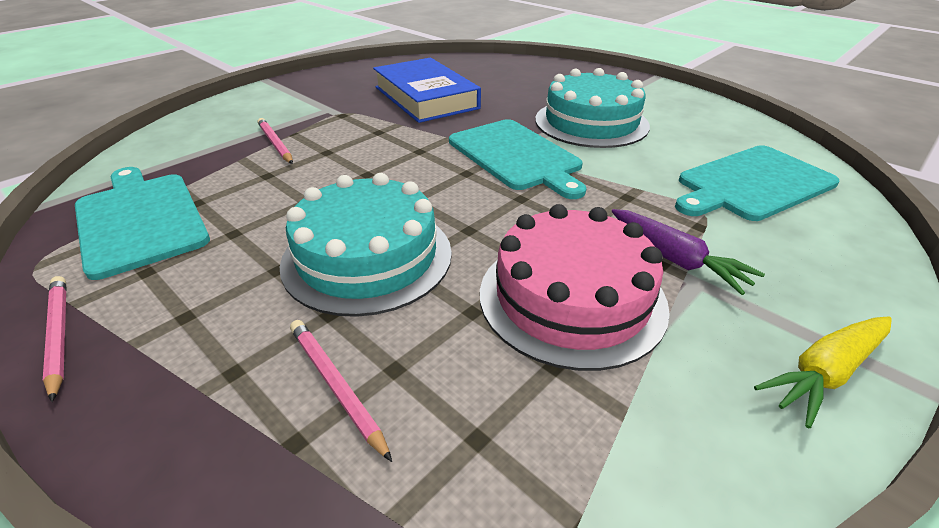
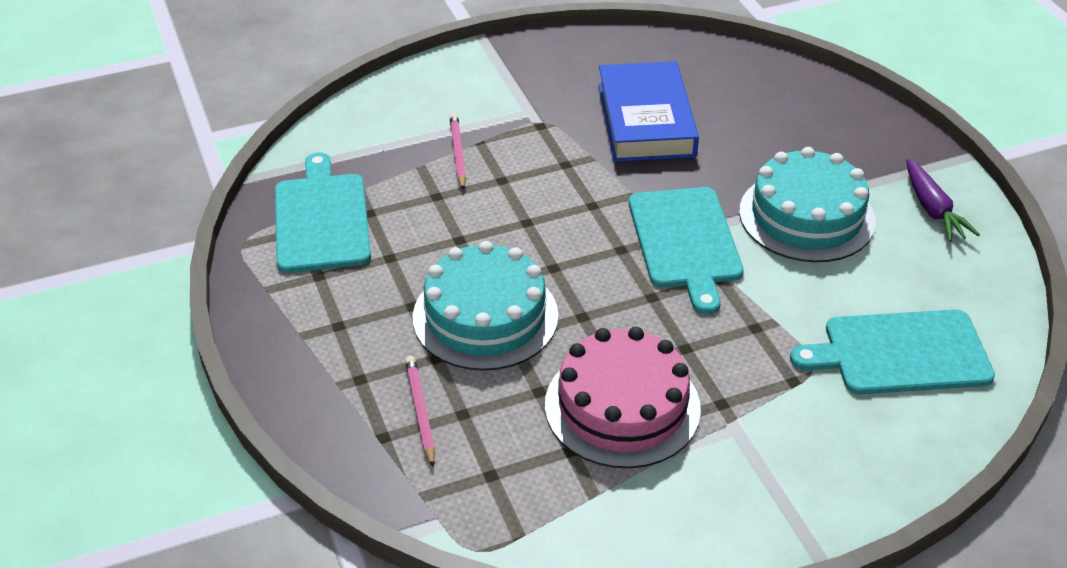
camera: 25 degrees right, 5 degrees up
pink pencil [43,276,66,402] -> none
purple carrot [612,209,765,295] -> purple carrot moved to [906,159,980,242]
yellow carrot [754,317,892,428] -> none

